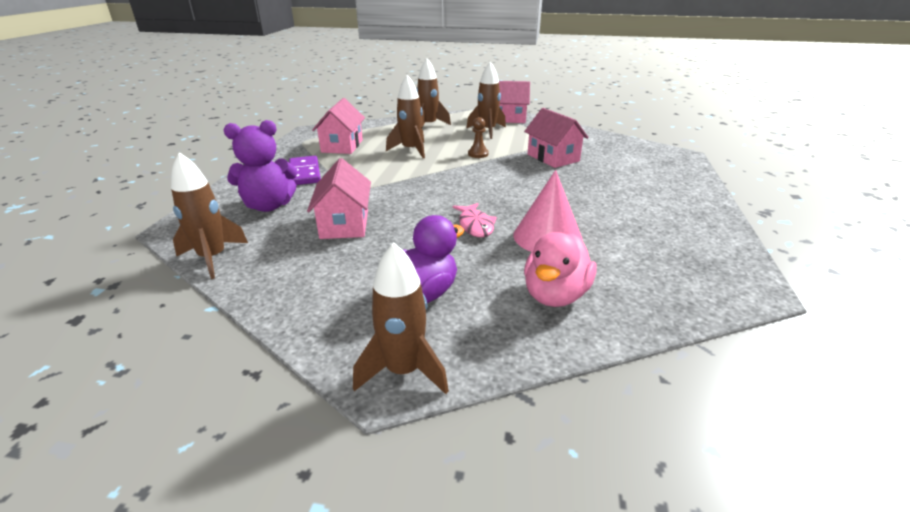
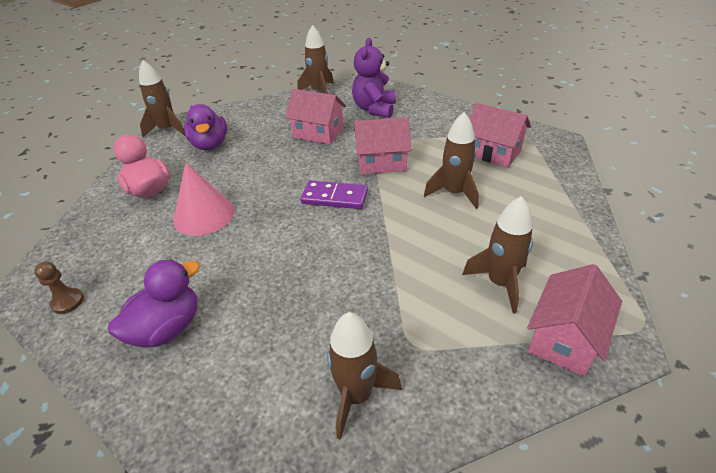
camera: 120 degrees right, 10 degrees up
purple domino [289,156,321,185] -> purple domino moved to [301,180,368,209]
brown rocket [416,58,451,128] -> brown rocket moved to [327,312,402,440]
pink fish [452,203,497,237] -> none
brown pawn [468,117,489,158] -> brown pawn moved to [34,262,84,314]
pink house [524,108,589,168] -> pink house moved to [354,117,411,174]
none -> purple duck [108,259,200,348]

